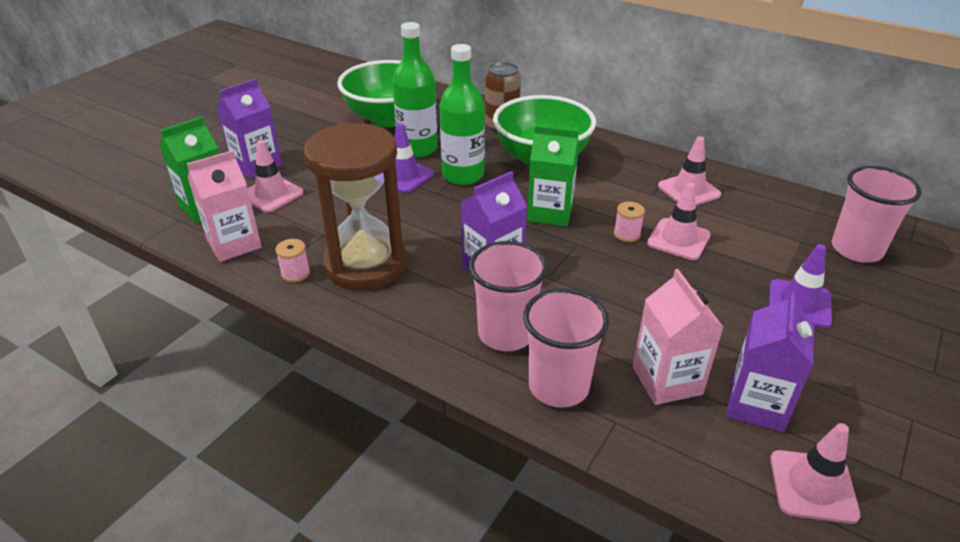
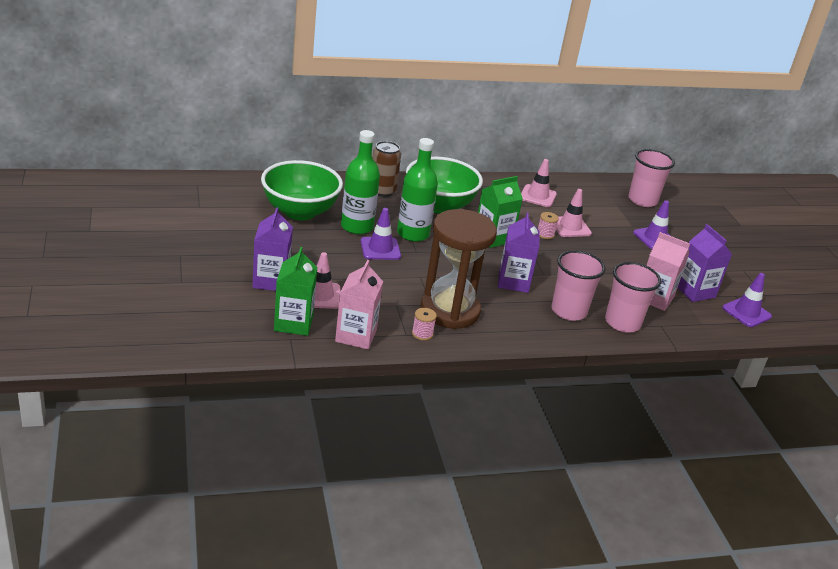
camera: 50 degrees left, 5 degrees down
pink traffic cone [770,423,861,524] -> purple traffic cone [722,273,772,327]

